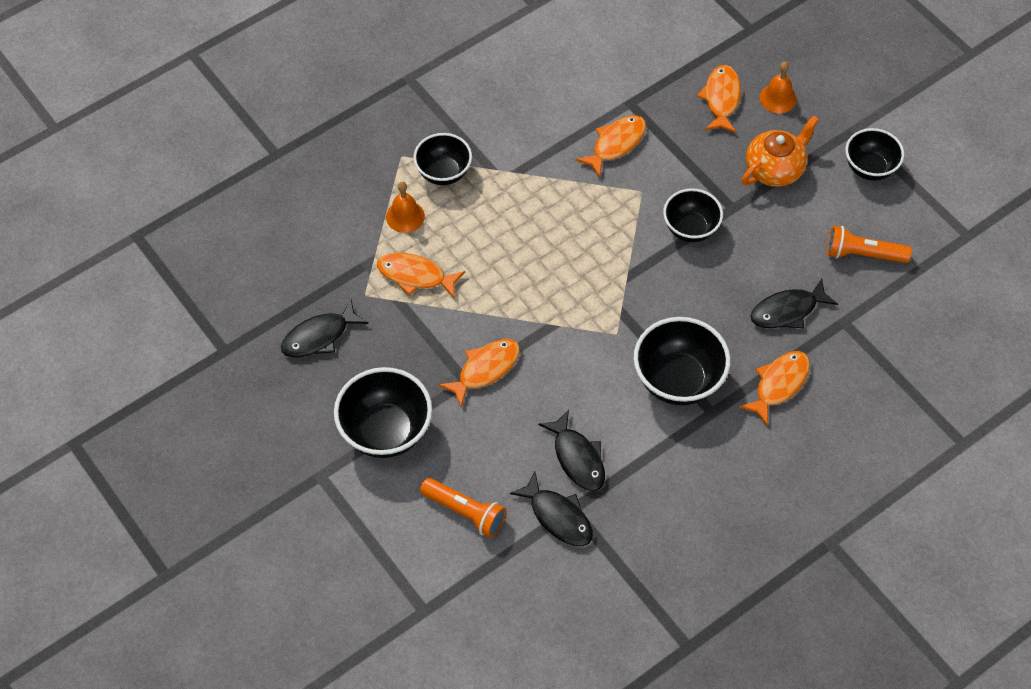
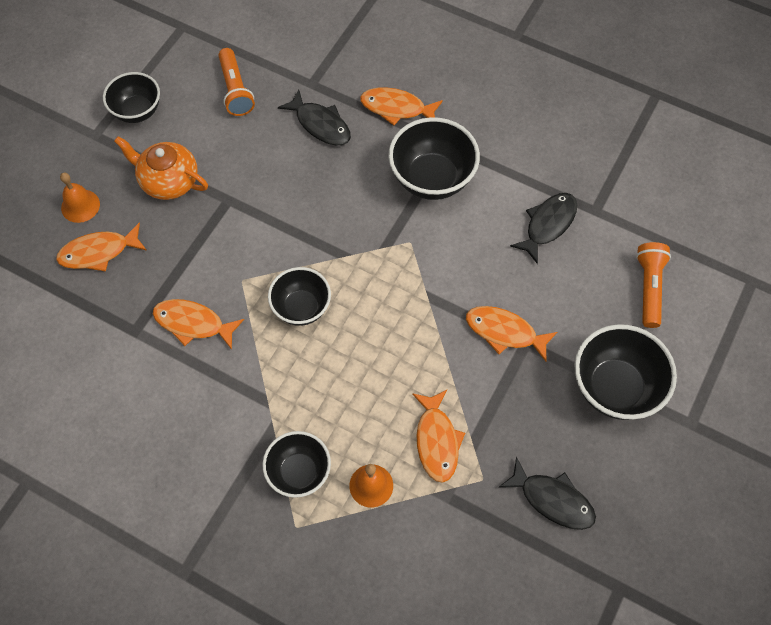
camera: 115 degrees left, 5 degrees up
black fish [510,472,593,546] -> none
black bowl [663,188,723,242] -> black bowl moved to [268,267,331,326]

